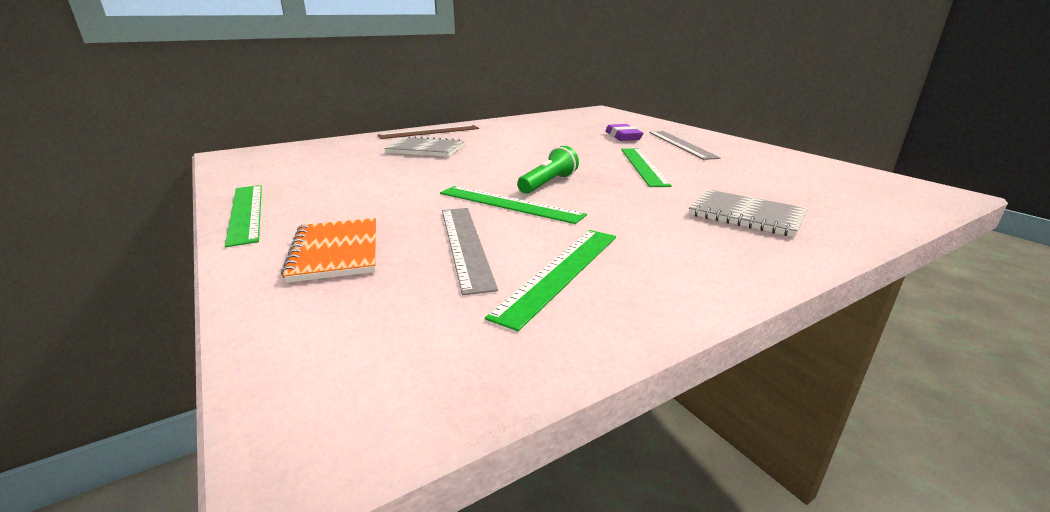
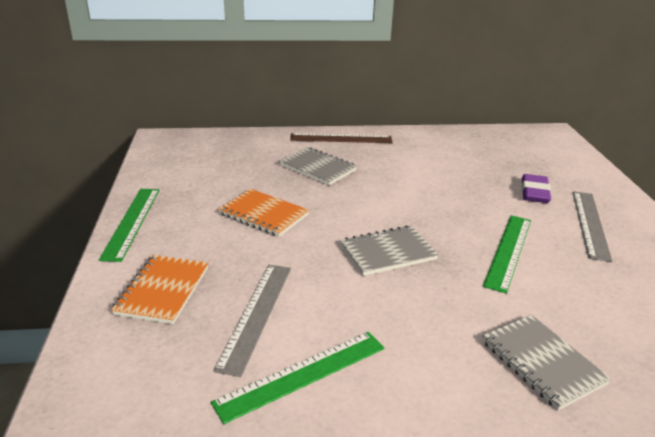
camera: 25 degrees right, 5 degrees up
green ruler [440,186,587,224] -> none
green flashlight [517,146,579,194] -> grey notebook [340,225,439,276]
none -> orange notebook [218,189,309,237]

